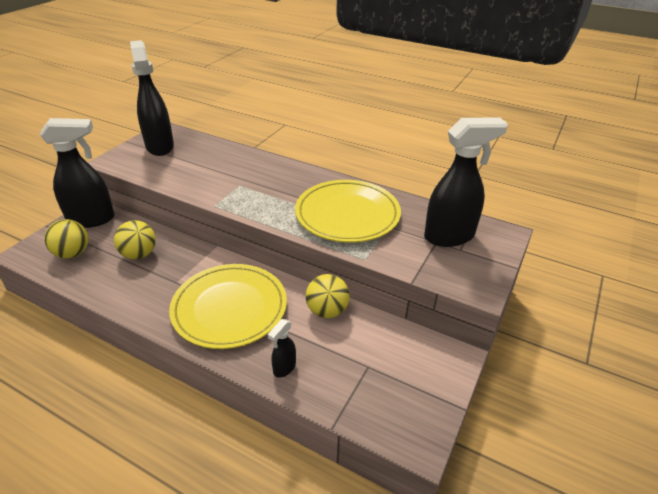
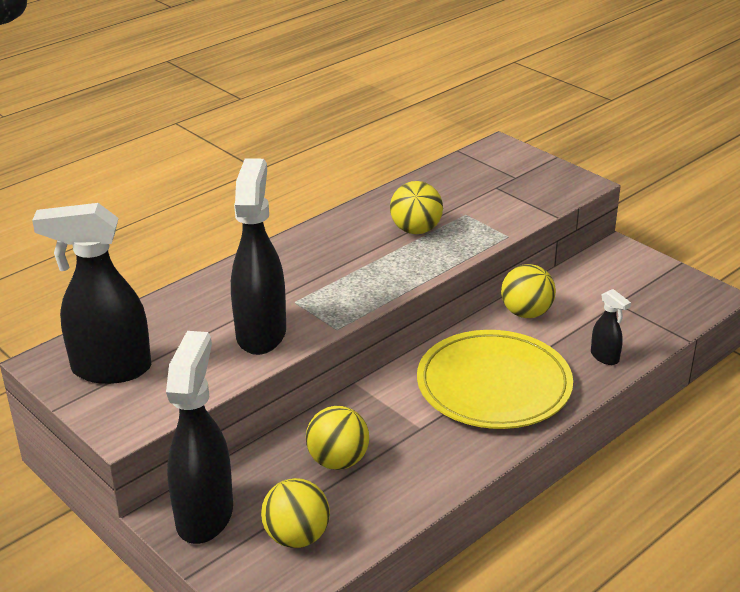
camera: 70 degrees left, 5 degrees down
yellow plate [295,180,401,243] -> yellow ball [390,181,443,234]
black spray bottle [424,118,508,247] -> black spray bottle moved to [231,158,286,355]

